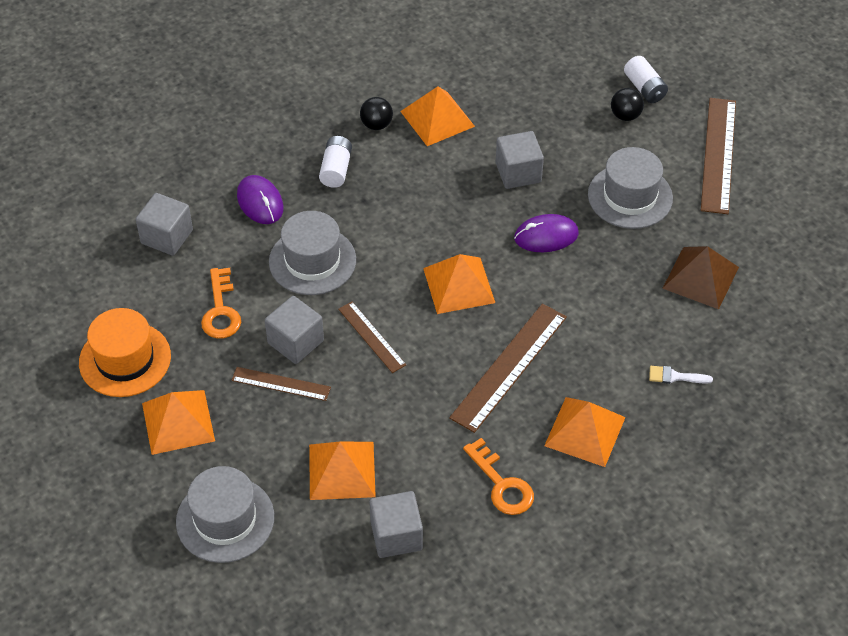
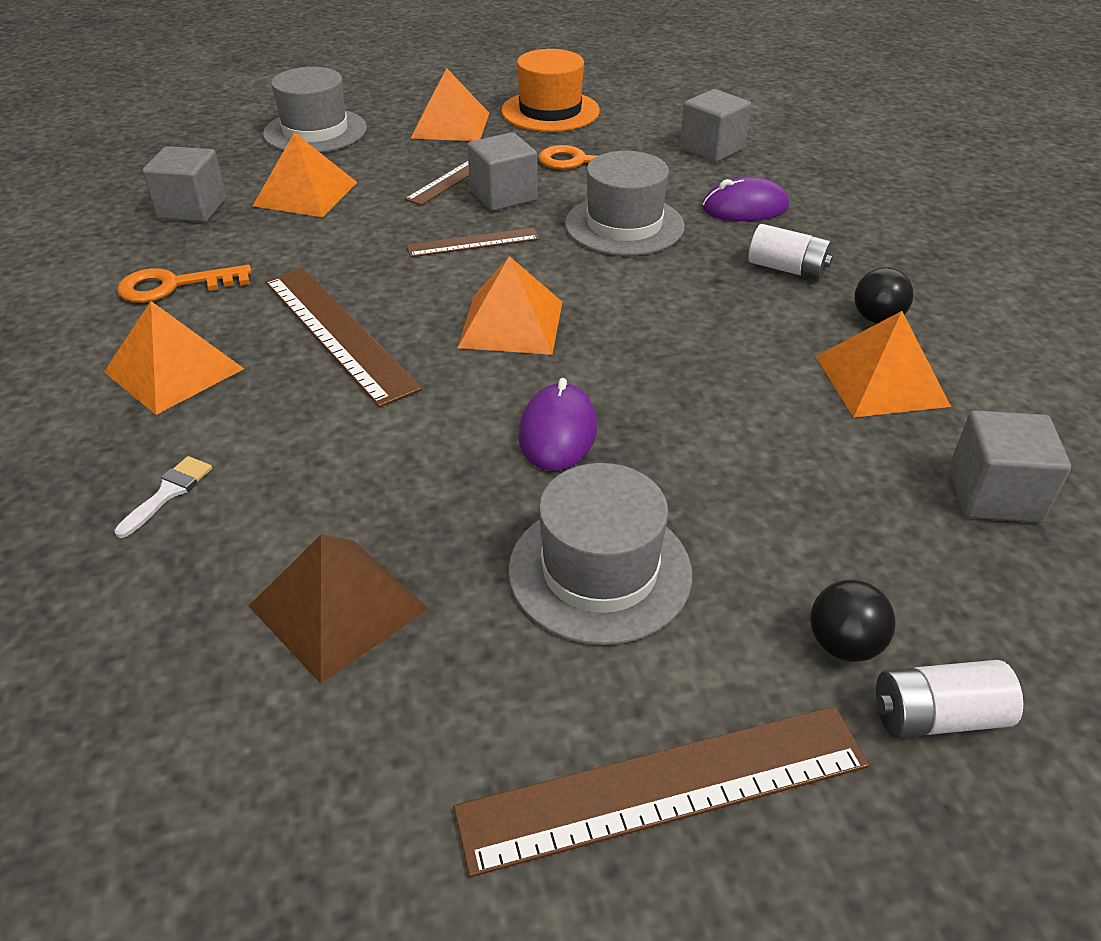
camera: 110 degrees right, 10 degrees down
grey cube [496,131,544,189] -> grey cube moved to [949,410,1071,523]
brown ruler [701,98,736,214] -> brown ruler turned 45 degrees counterclockwise [453,706,869,877]

